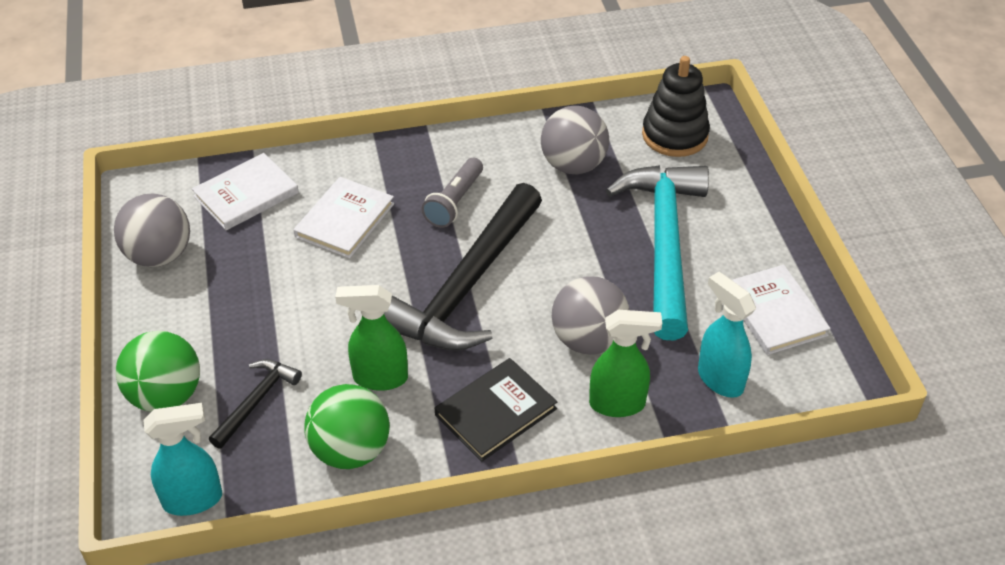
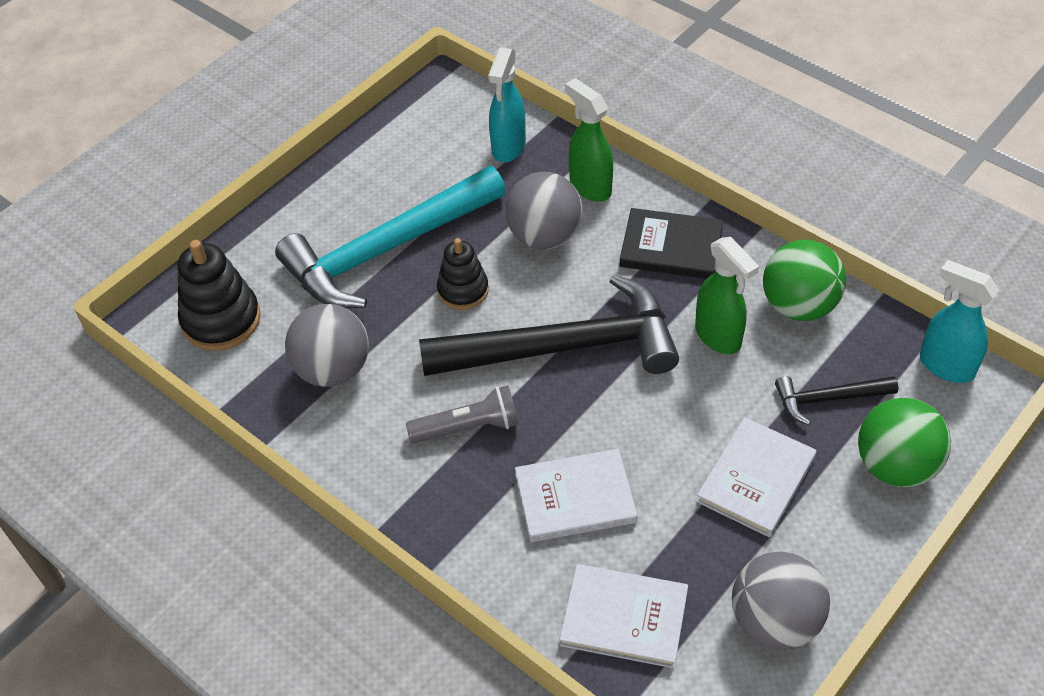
camera: 125 degrees left, 5 degrees up
white book [732,265,831,355] -> white book moved to [696,417,817,537]
none -> black stacking toy [437,238,489,310]

